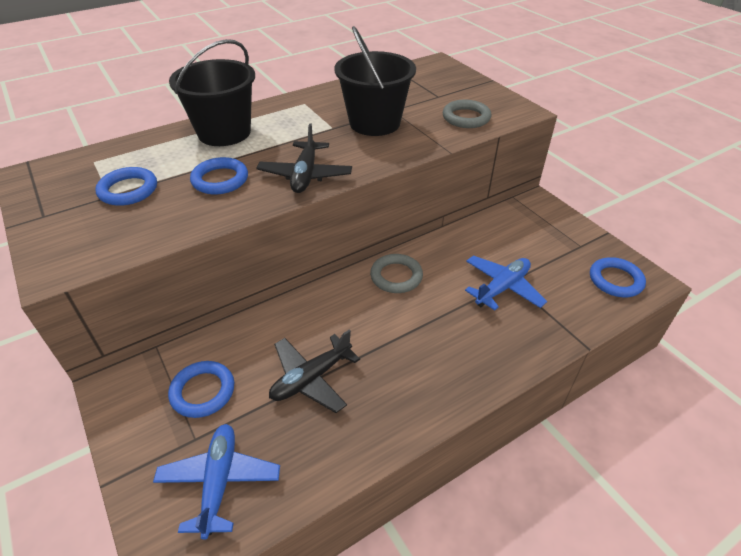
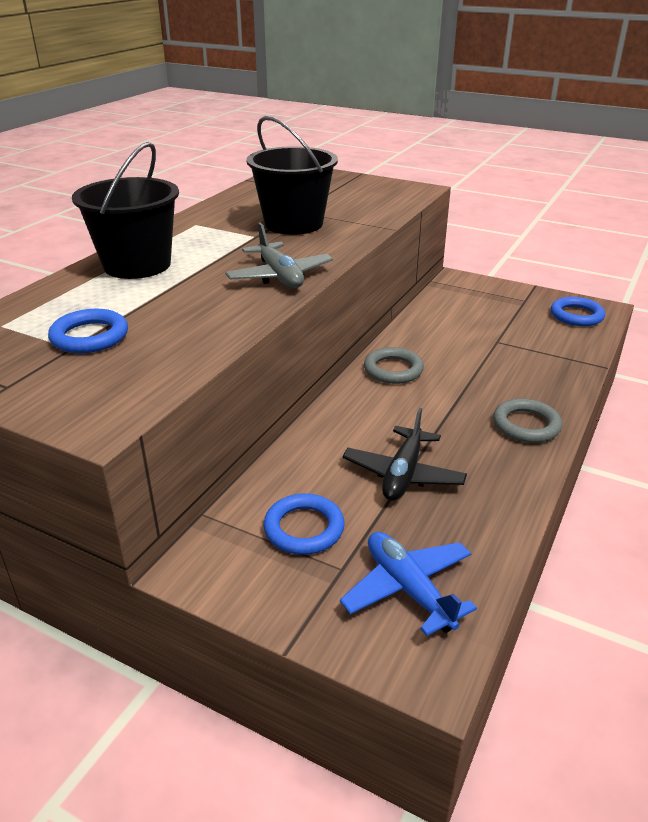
camera: 30 degrees left, 10 degrees down
blue ring [190,157,248,195] -> none
black plane [256,123,352,193] -> grey plane [225,222,333,288]
grey ring [443,100,491,128] -> grey ring moved to [493,398,562,443]
blue plane [465,256,547,310] -> none

